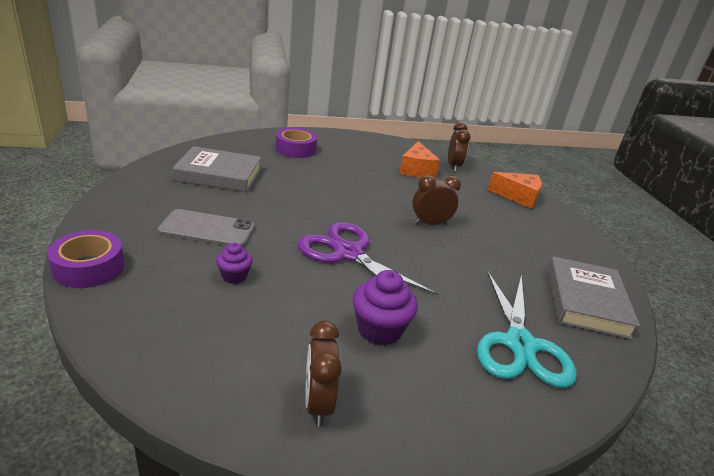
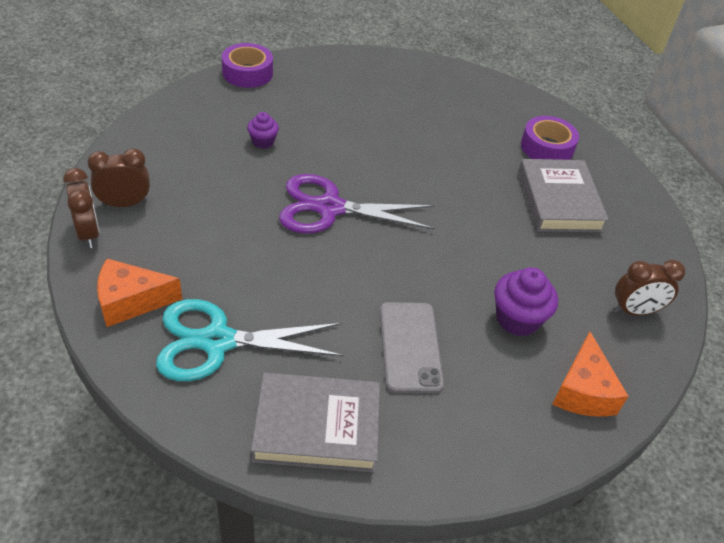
camera: 80 degrees right, 15 degrees up
grey phone [158,209,255,247] -> grey phone moved to [380,302,444,393]
grey book [172,146,262,192] -> grey book moved to [518,159,609,232]
purple scissors [298,222,438,295] -> purple scissors turned 120 degrees counterclockwise [279,174,435,234]
purple cupcake [353,270,418,346] -> purple cupcake moved to [494,267,558,337]
orange cheese [400,141,440,178] -> orange cheese moved to [97,259,182,327]
brown clock [412,175,461,225] -> brown clock moved to [63,168,100,248]

